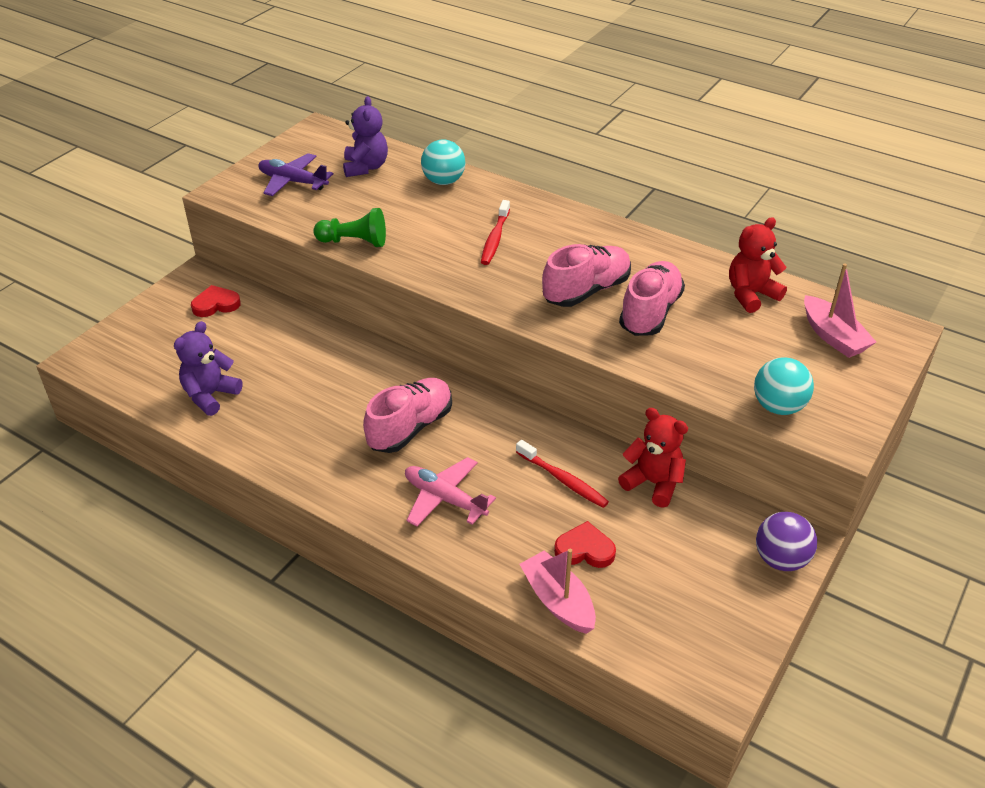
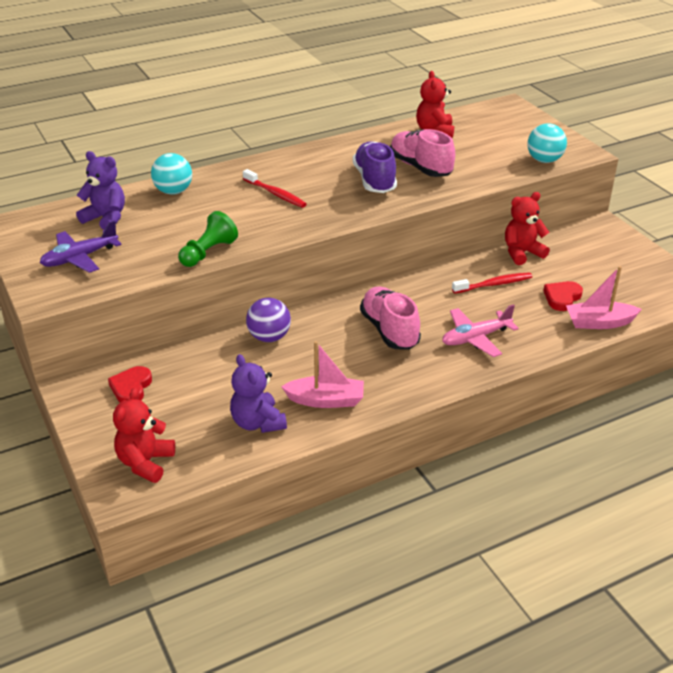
camera: 60 degrees left, 5 degrees down
pink shoe [542,244,631,307] -> purple shoe [353,141,397,193]
purple ball [756,512,817,571] -> purple ball moved to [246,298,291,342]
pink boat [804,264,876,358] -> pink boat moved to [281,341,364,408]
none -> red teddy bear [113,388,175,483]

